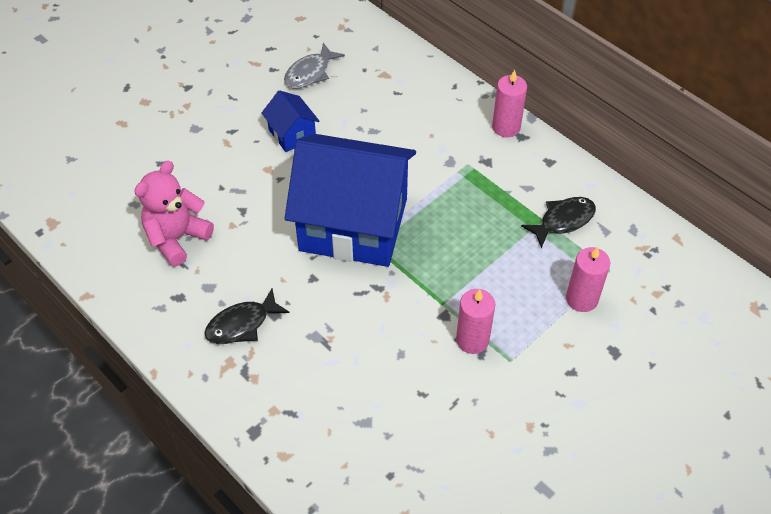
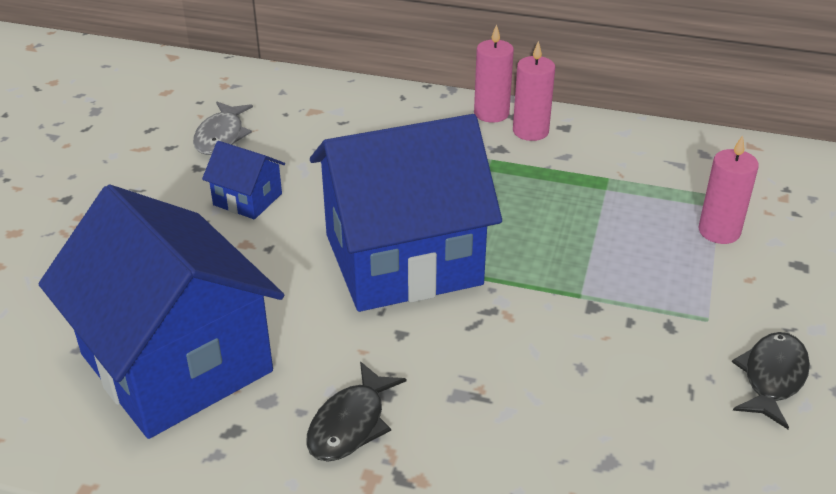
camera: 30 degrees left, 15 degrees down
pink teddy bear [134,161,214,266] -> blue house [39,185,284,439]
pink candle [456,289,495,354] -> pink candle moved to [513,41,555,141]
black fish [521,197,596,248] -> black fish moved to [732,332,810,429]

